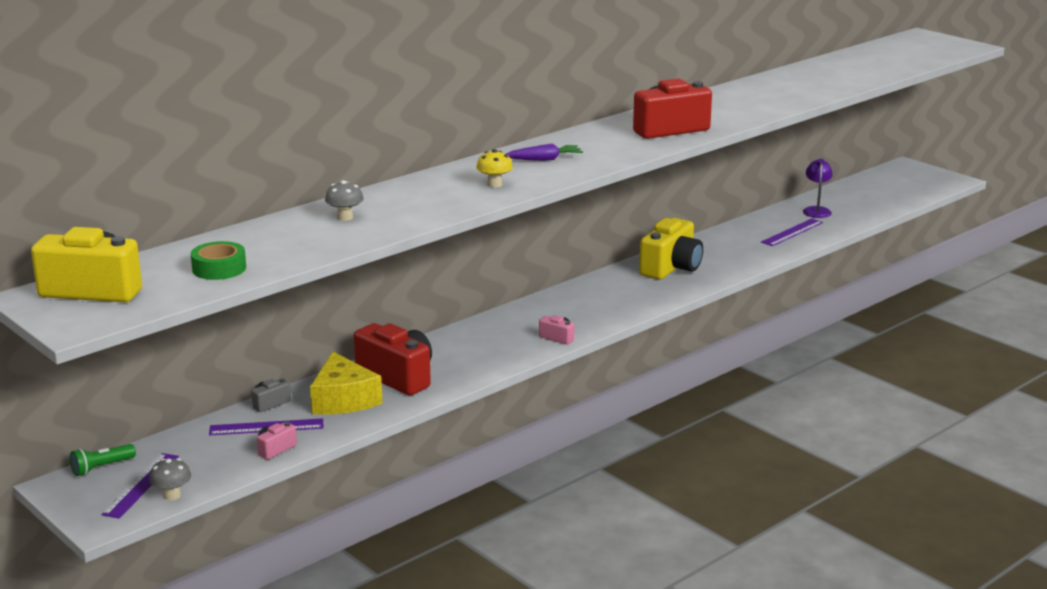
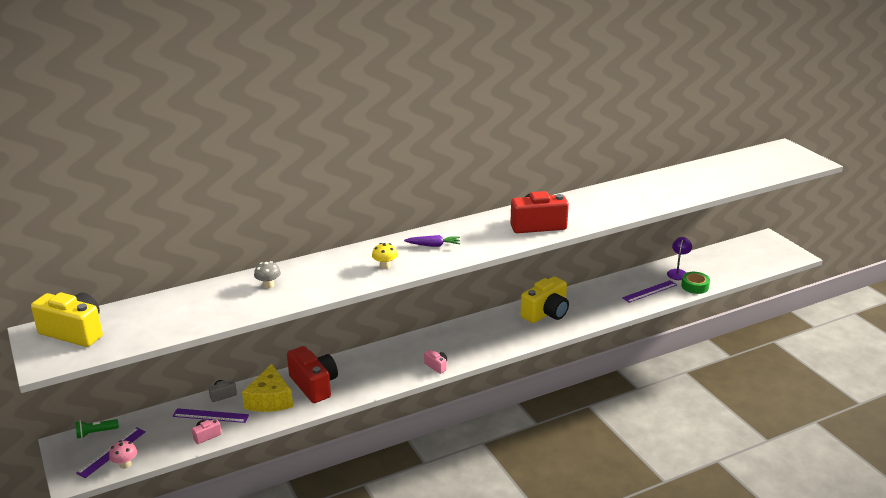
camera: 15 degrees right, 5 degrees up
grey mushroom [149,458,191,500] -> pink mushroom [109,440,137,469]
green tape [191,241,246,280] -> green tape moved to [681,272,710,294]

